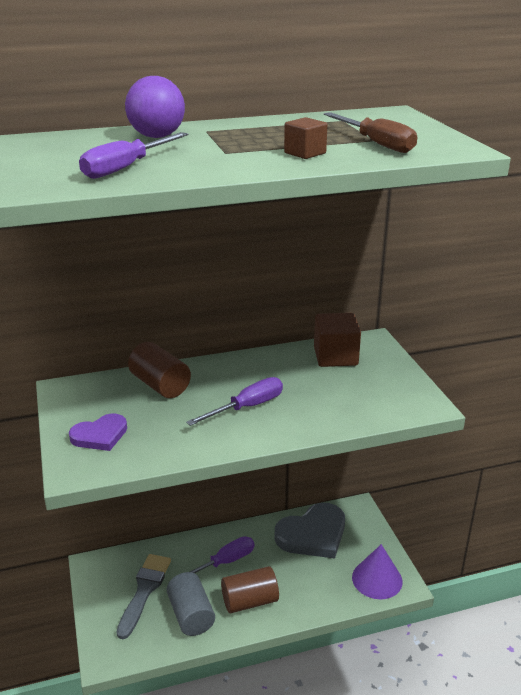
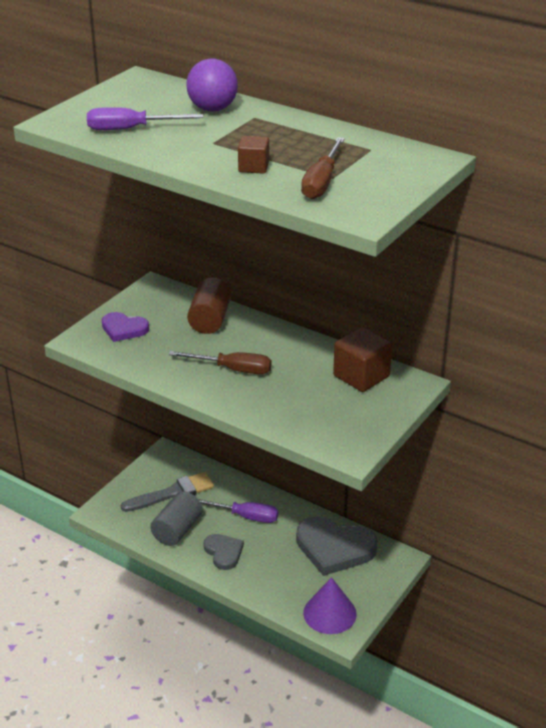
camera: 50 degrees right, 5 degrees up
purple screwdriver [186,377,283,426] -> brown screwdriver [169,351,271,374]
brown cylinder [221,566,279,613] -> grey heart [203,534,244,570]

